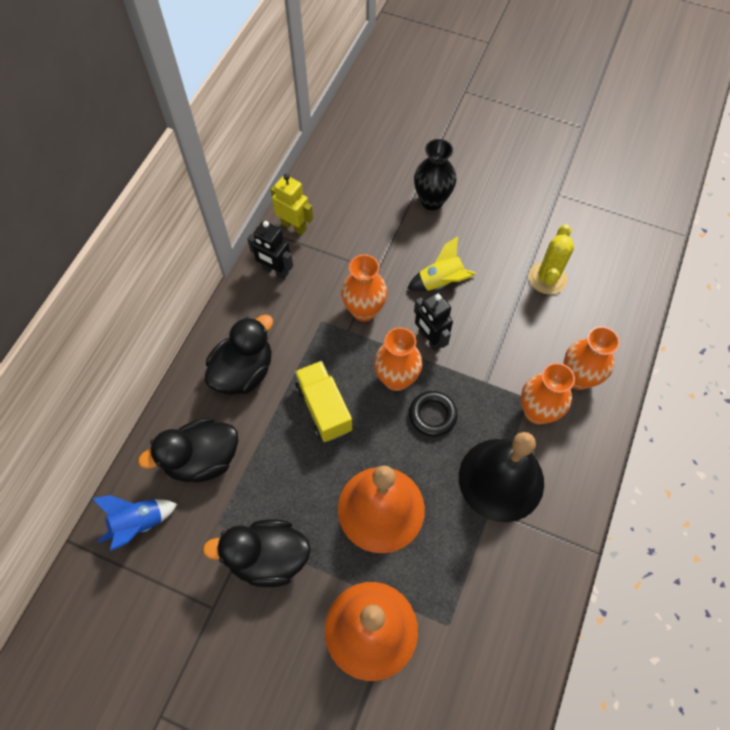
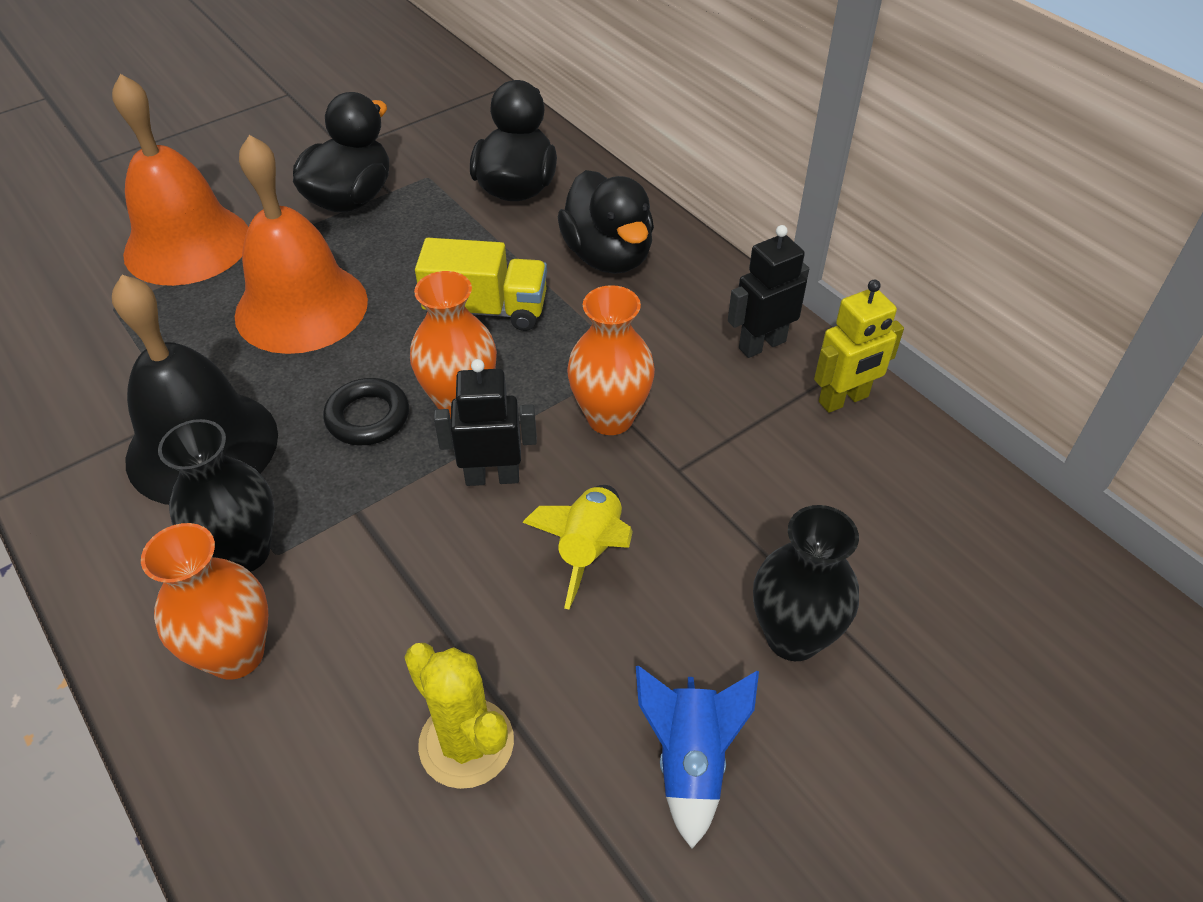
camera: 120 degrees right, 15 degrees down
blue rocket [92,495,177,551] -> blue rocket moved to [636,666,759,849]
orange vase [521,363,575,424] -> black vase [158,419,275,572]

